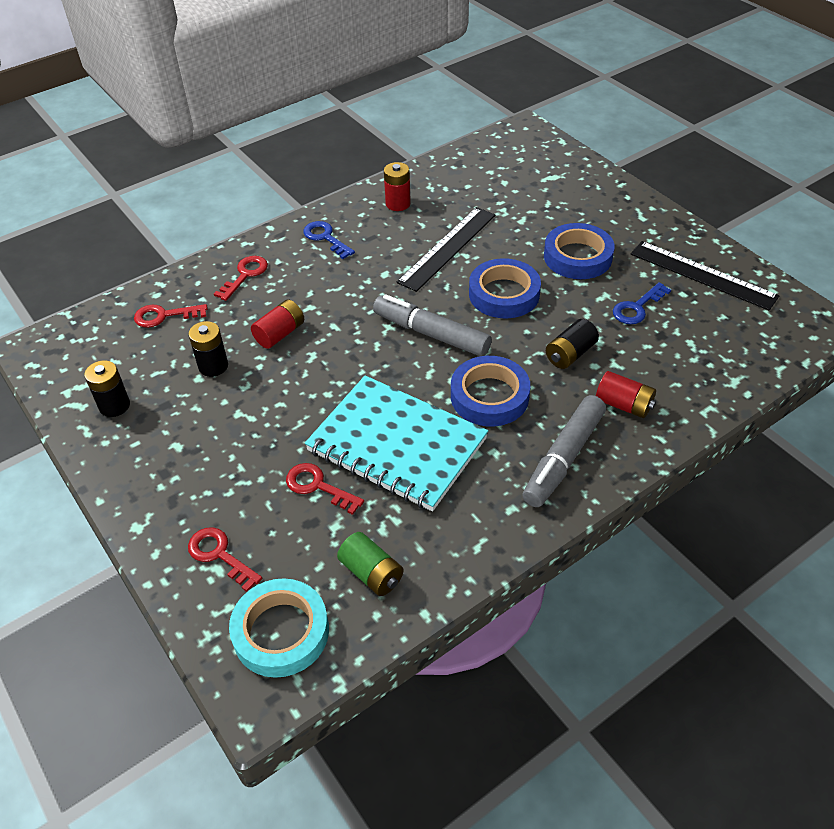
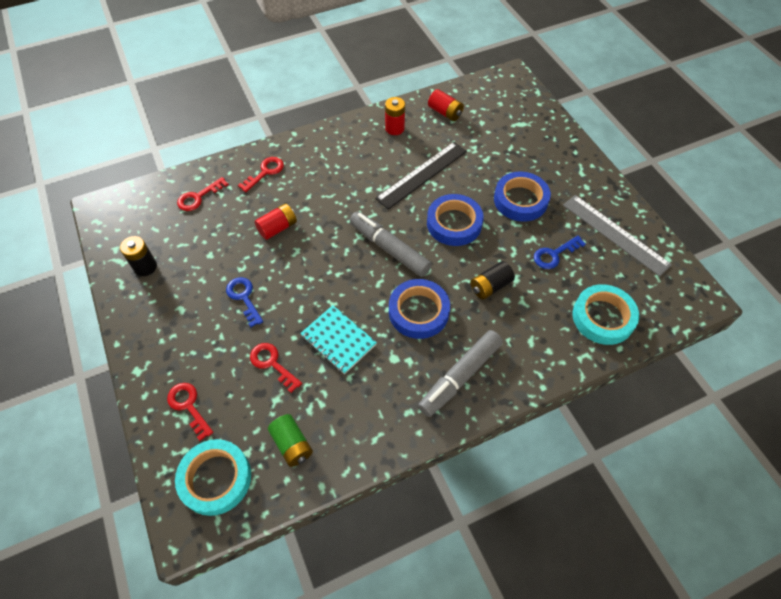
camera: 10 degrees right, 10 degrees up
red key [134,304,208,328] -> red key turned 45 degrees counterclockwise [177,177,229,211]
black battery [189,321,228,377] -> none
blue key [303,221,355,259] -> blue key moved to [226,277,263,327]
turquoise notebook [305,375,488,512] -> turquoise notebook [300,305,377,374], size x0.56
red battery [596,371,656,418] -> red battery moved to [428,89,464,121]
black ruler [631,241,780,311] -> grey ruler [563,195,672,276]
none -> turquoise tape [572,284,639,345]

